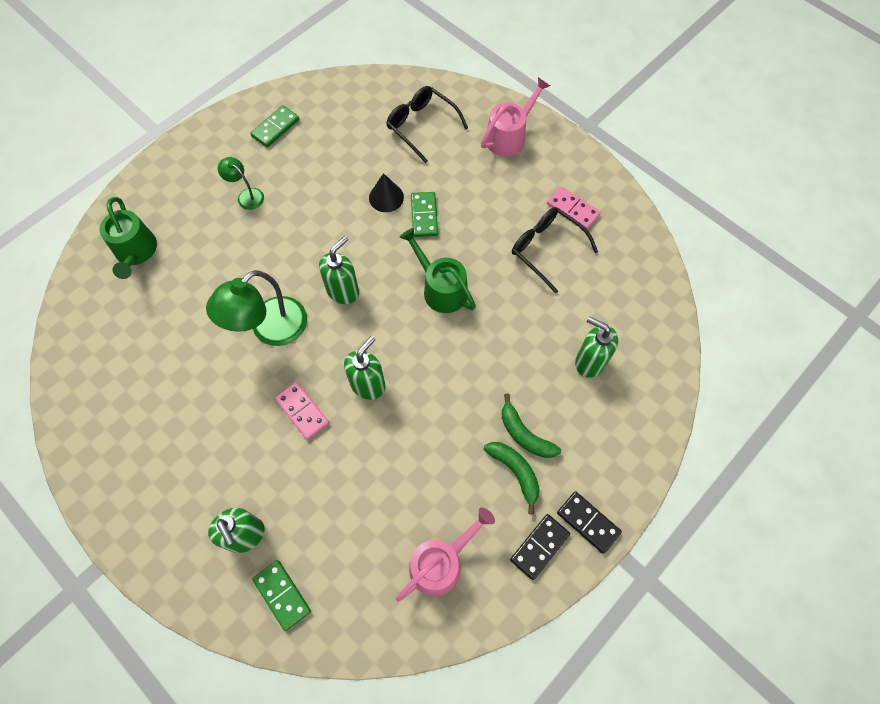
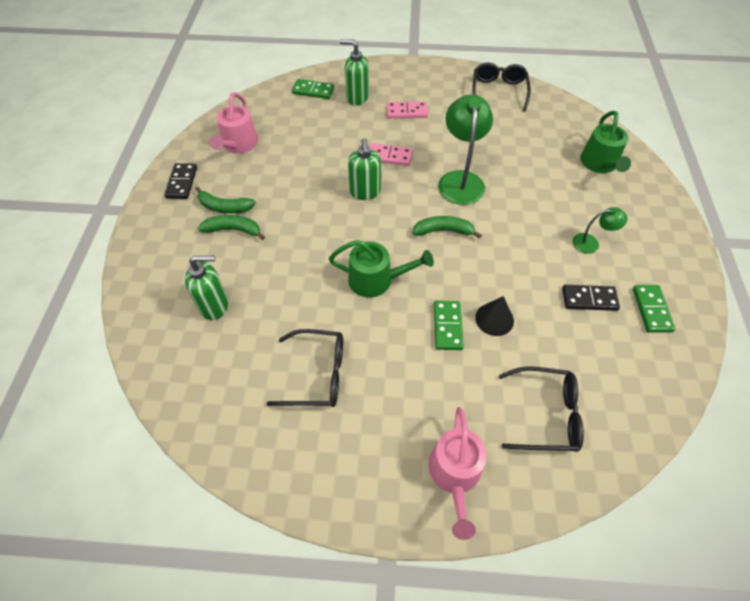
camera: 140 degrees right, 10 degrees down
green watering can [100,197,157,279] -> green watering can turned 120 degrees counterclockwise [580,111,631,173]
green soap dispenser [319,236,359,304] -> green banana [413,216,482,239]
green domino [411,192,438,237] -> green domino turned 45 degrees clockwise [434,301,464,350]
pink domino [547,186,601,229] -> pink domino moved to [387,102,428,118]
black domino [557,491,622,554] -> black domino moved to [562,285,620,311]
none -> black glasses [473,62,531,112]

